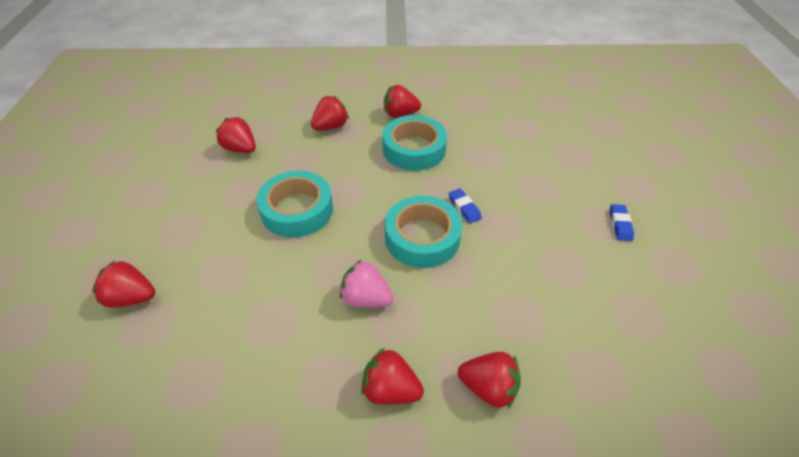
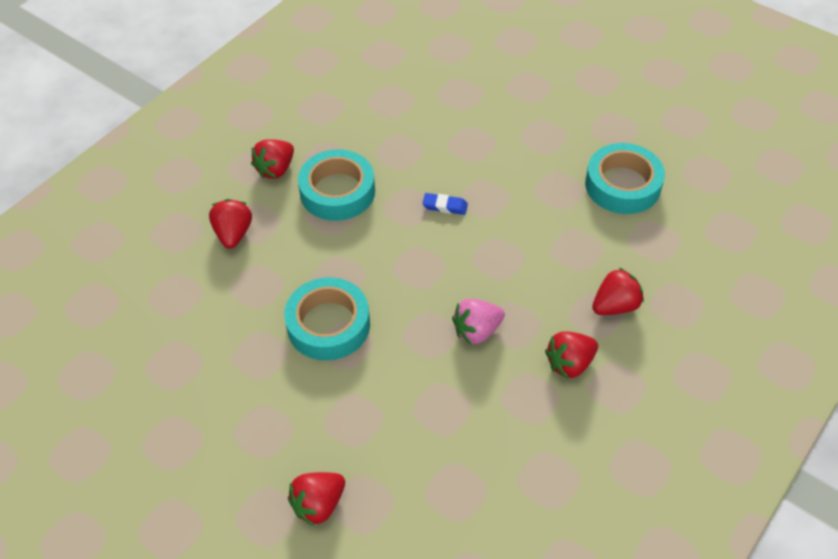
camera: 50 degrees left, 5 degrees up
red strawberry [216,117,256,153] -> none
turquoise tape [385,196,462,268] -> turquoise tape moved to [585,143,665,214]
blue eraser [610,204,634,241] -> none

